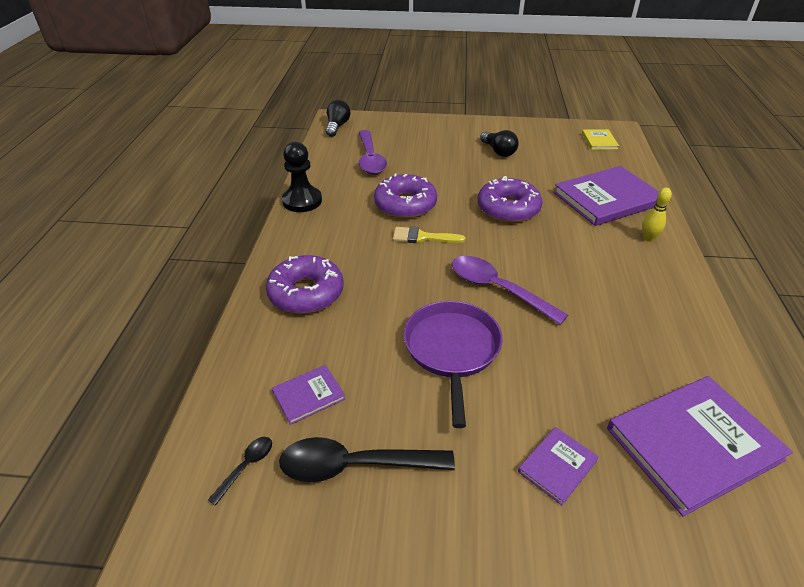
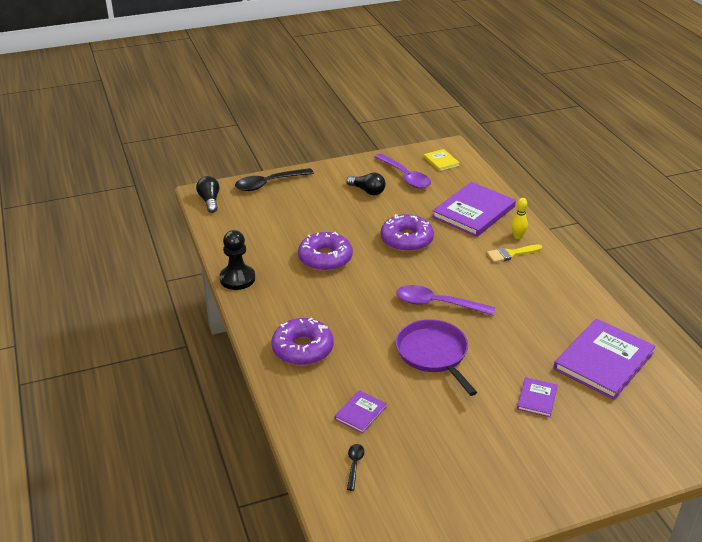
camera: 25 degrees left, 5 degrees down
black spoon [279,437,455,482] -> black spoon moved to [235,168,314,191]
purple spoon [359,130,387,174] -> purple spoon moved to [375,153,431,188]
yellow brush [393,227,465,243] -> yellow brush moved to [487,244,542,262]

